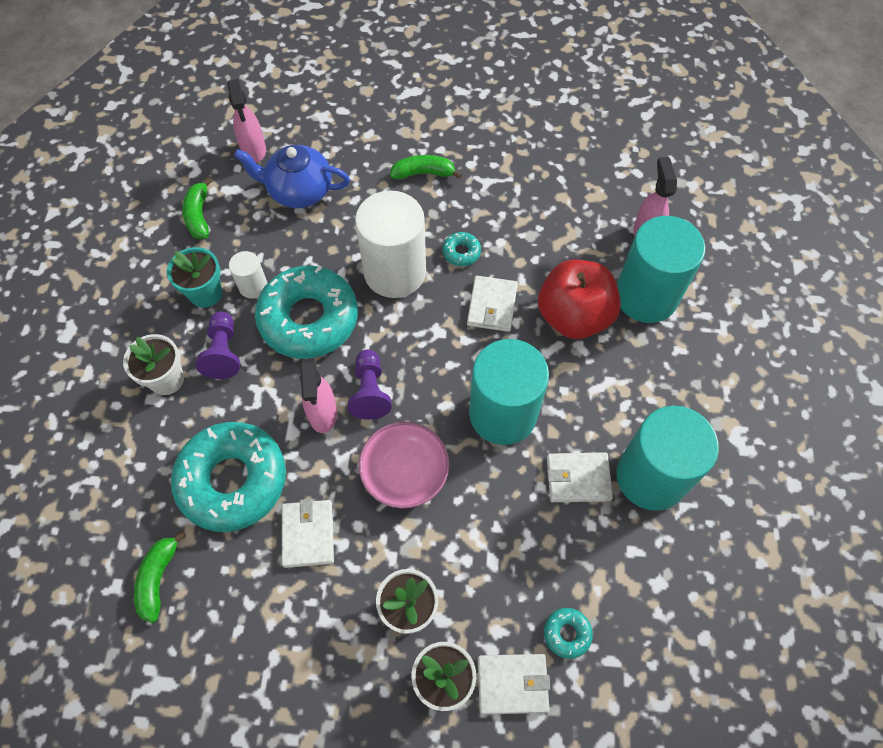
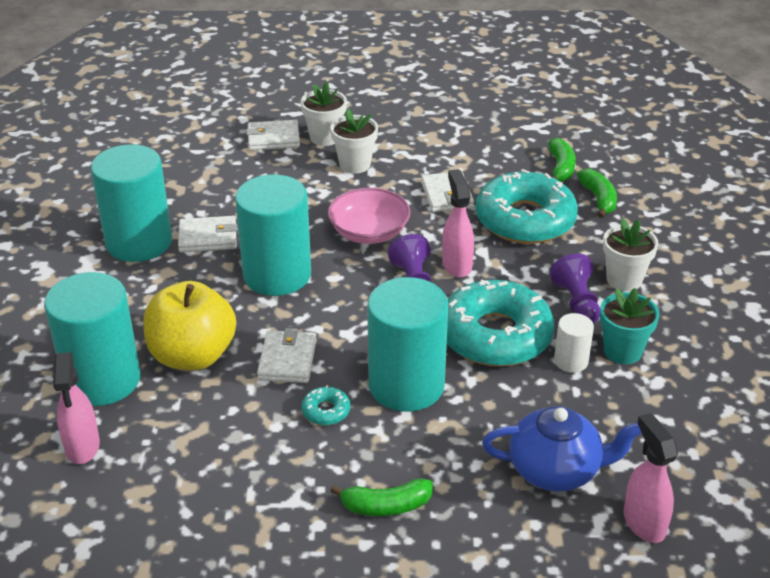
camera: 175 degrees right, 25 degrees down
green banana [182,177,212,239] -> green banana moved to [577,168,617,218]
white cylinder [355,191,426,298] -> turquoise cylinder [368,277,448,412]
red apple [538,259,621,339] -> yellow apple [143,281,236,370]
turquoise donut [544,608,593,659] -> none

